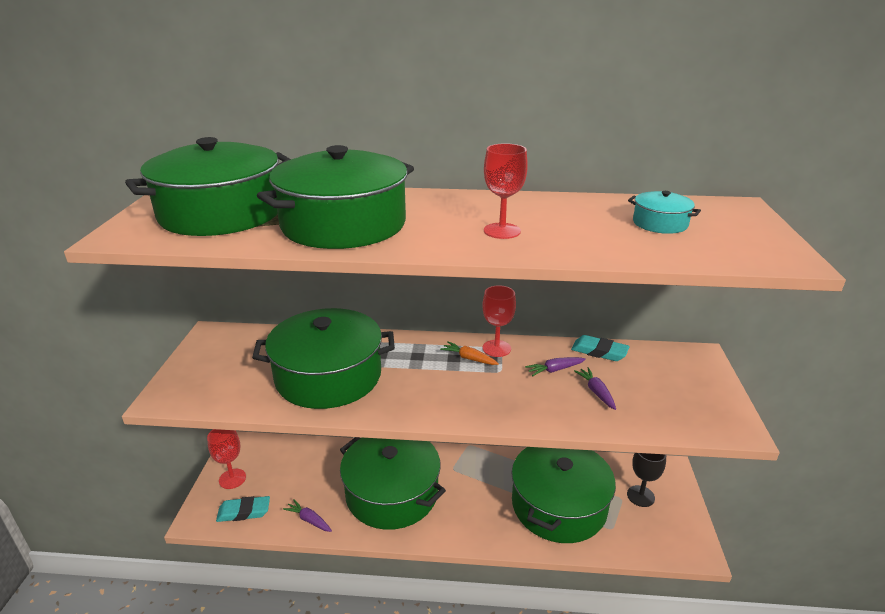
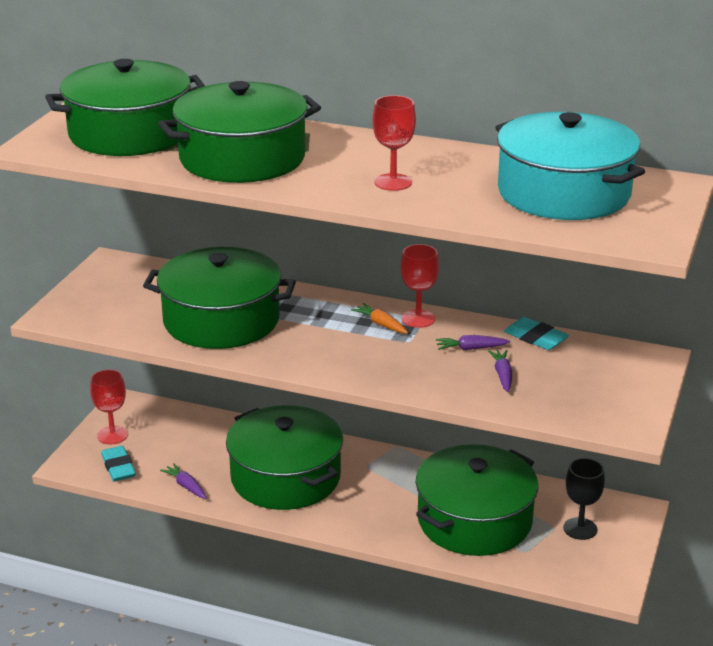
camera: 15 degrees right, 0 degrees up
turquoise eraser [216,496,270,522] -> turquoise eraser turned 60 degrees clockwise [101,446,136,481]
turquoise pot [628,191,701,234] -> turquoise pot [495,112,645,220], size x2.32

